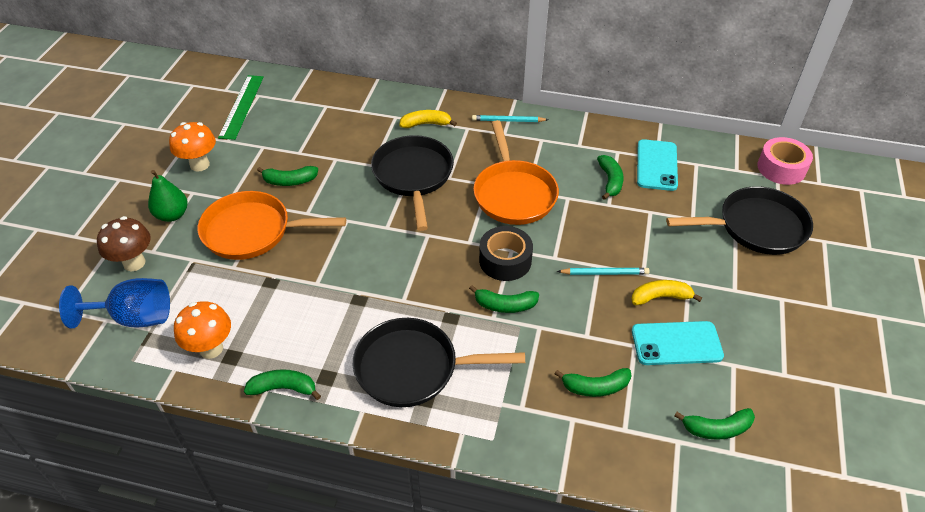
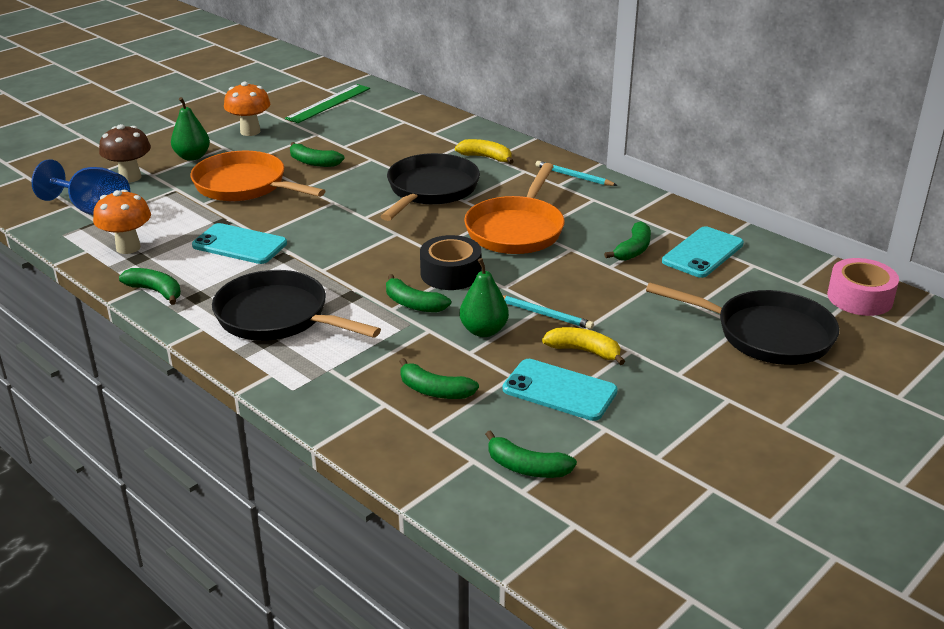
camera: 30 degrees right, 15 degrees down
none -> turquoise phone [192,223,287,264]
none -> green pear [460,258,509,337]

